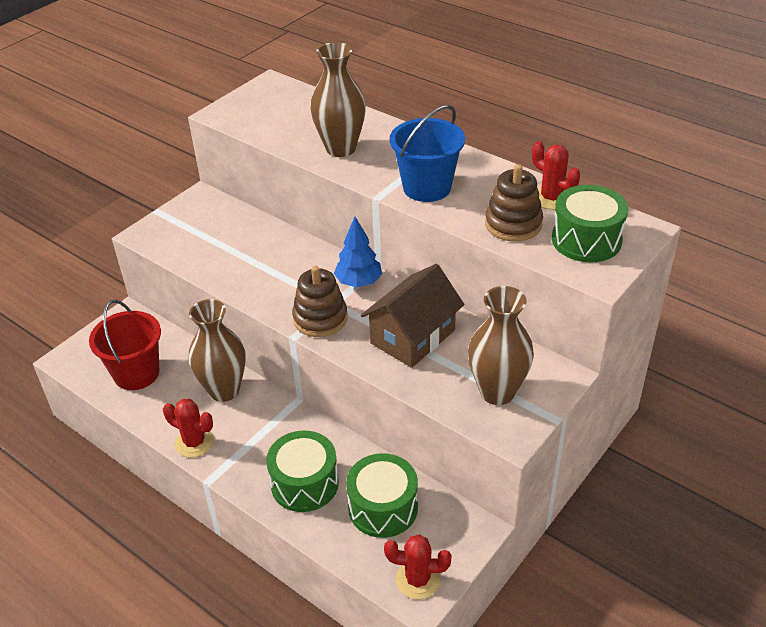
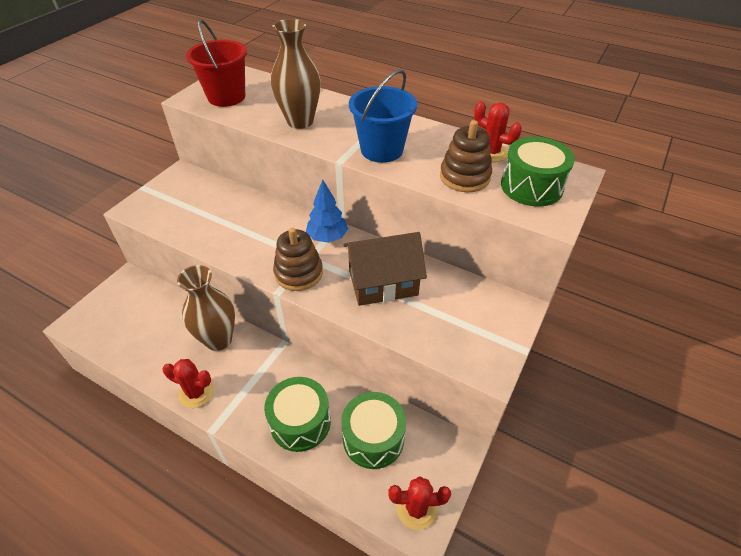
camera: 10 degrees left, 5 degrees up
red bucket [89,300,161,390] -> red bucket moved to [186,19,247,107]
brown house [361,264,464,368] -> brown house turned 45 degrees clockwise [343,232,427,306]
brown vase [468,286,534,405] -> none

